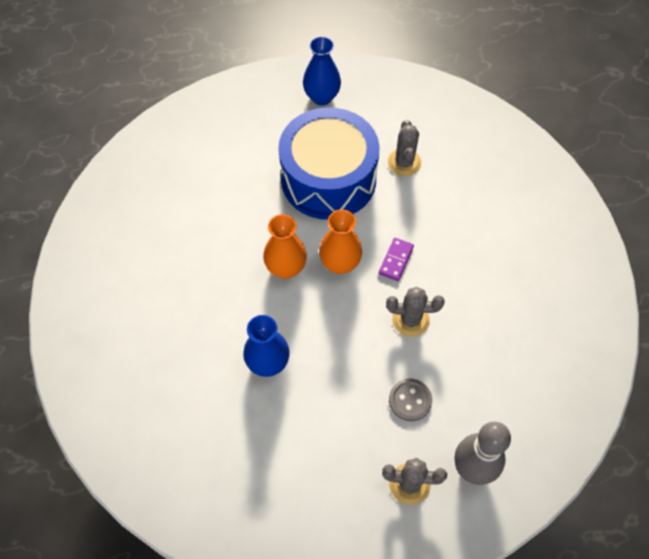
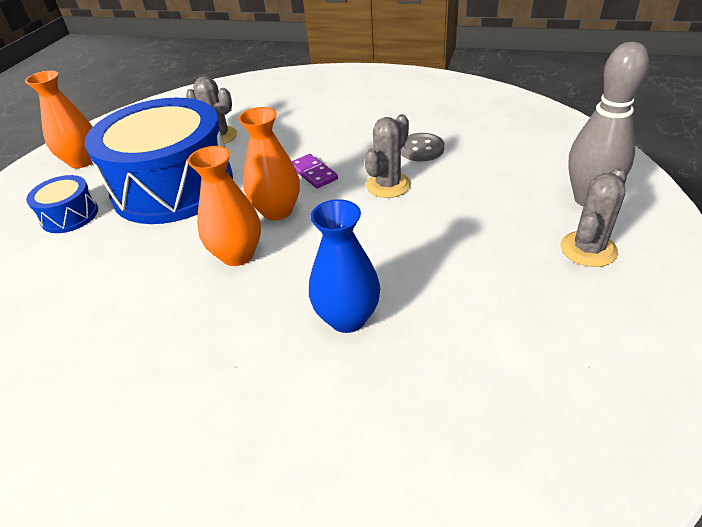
camera: 55 degrees left, 20 degrees down
blue vase [303,36,341,106] -> orange vase [25,71,93,168]
grey button [389,378,432,422] -> grey button moved to [401,133,444,162]
none -> blue drum [26,175,98,233]

